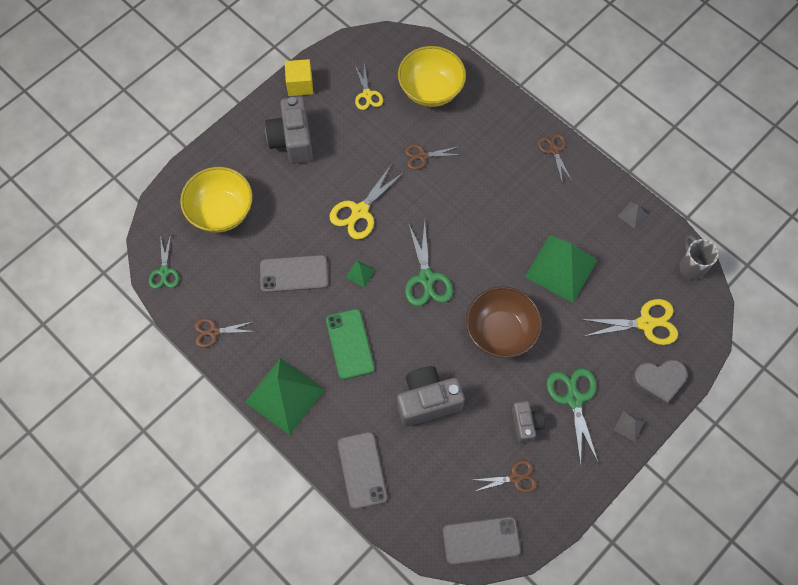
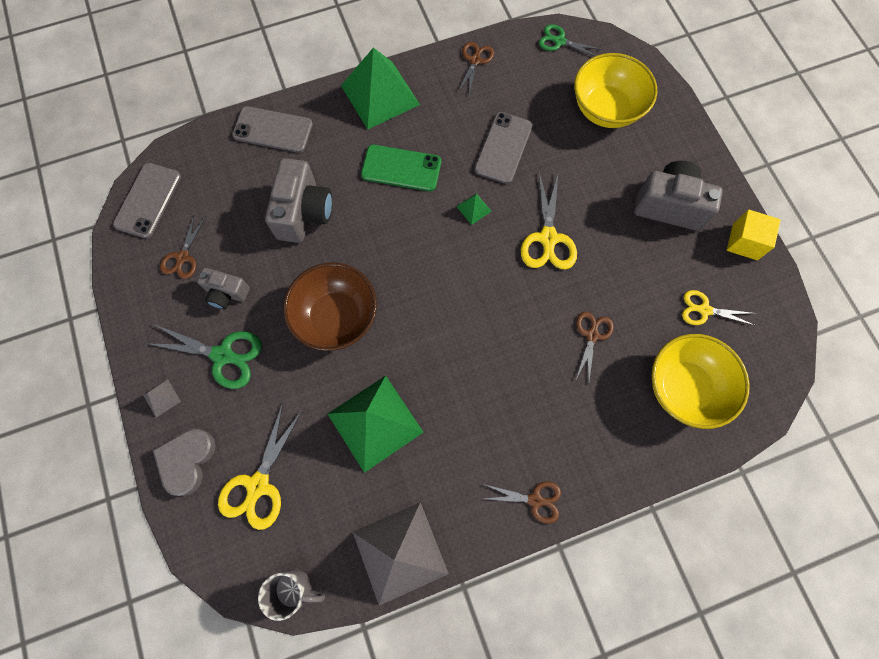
camera: 115 degrees right, 5 degrees up
yellow scissors [330,164,404,239] -> yellow scissors turned 150 degrees counterclockwise [521,171,577,269]
green scissors [405,221,453,306] -> none
grey pyramid [618,202,648,229] -> grey pyramid [353,502,449,606], size x2.47

